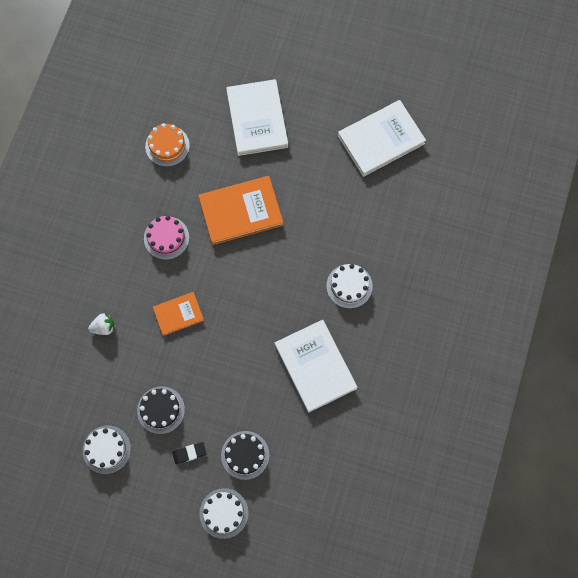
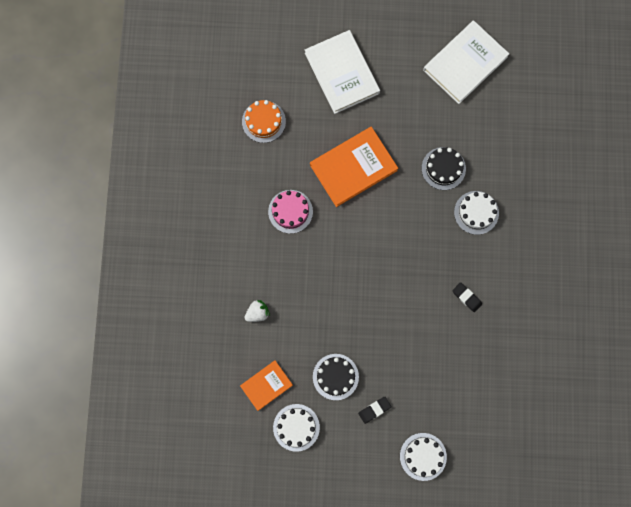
camera: 15 degrees left, 5 degrees up
orange book [153,292,204,336] -> orange book moved to [240,360,293,411]
black cake [221,431,269,480] -> black cake moved to [422,147,466,190]
white book [275,320,358,413] -> black eraser [452,282,482,312]

